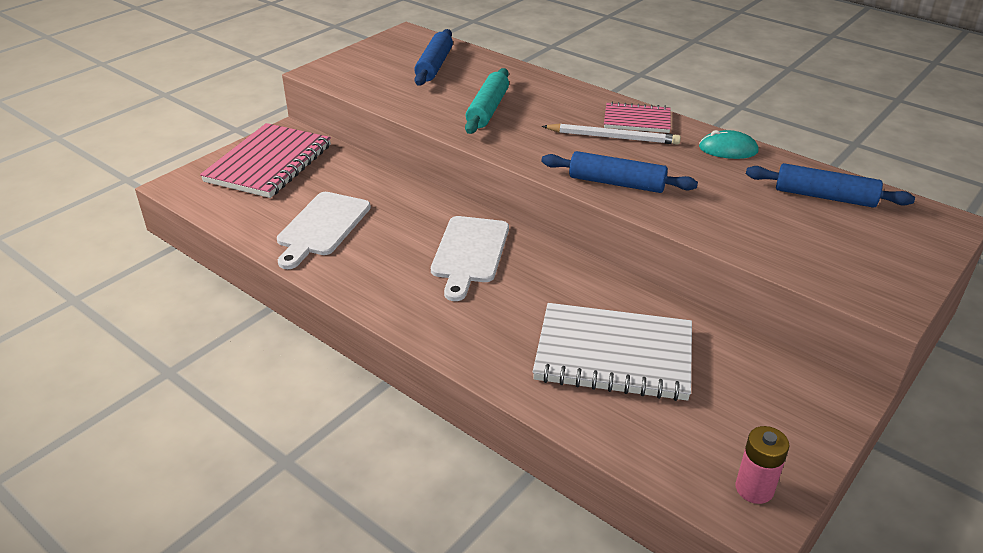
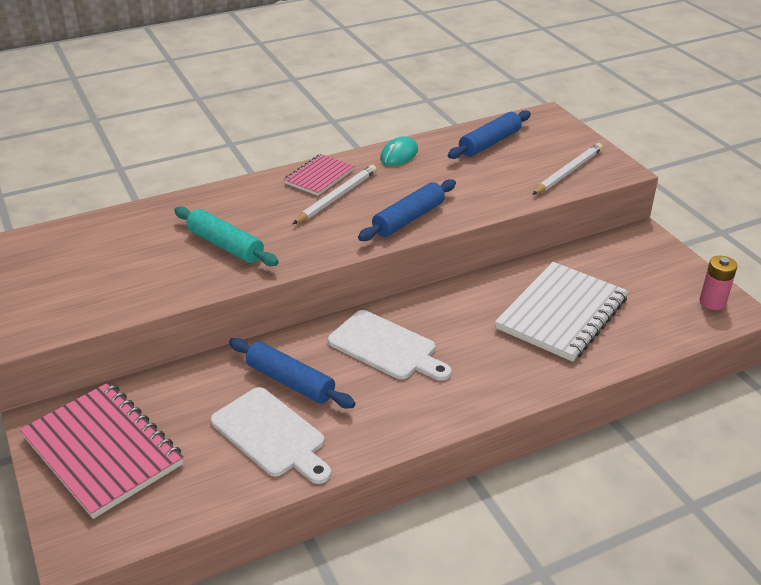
camera: 65 degrees left, 0 degrees up
blue rolling pin [414,29,453,86] -> blue rolling pin moved to [229,338,355,408]
none -> white pencil [532,143,603,195]

